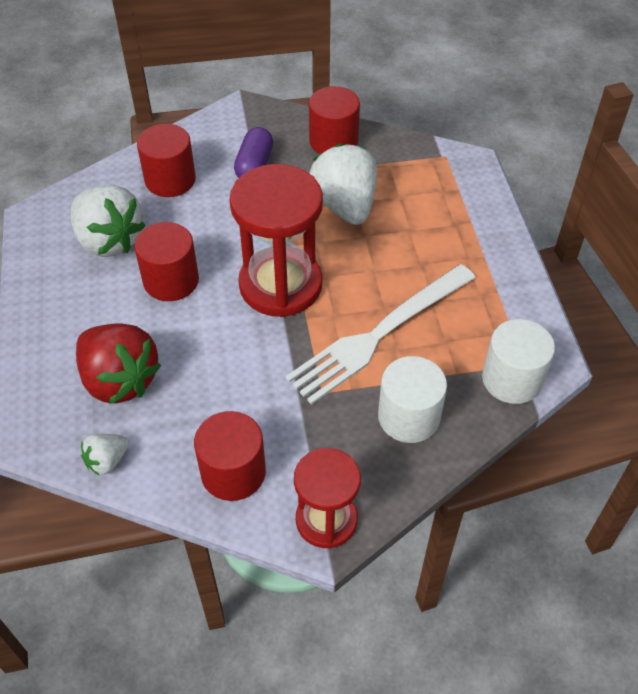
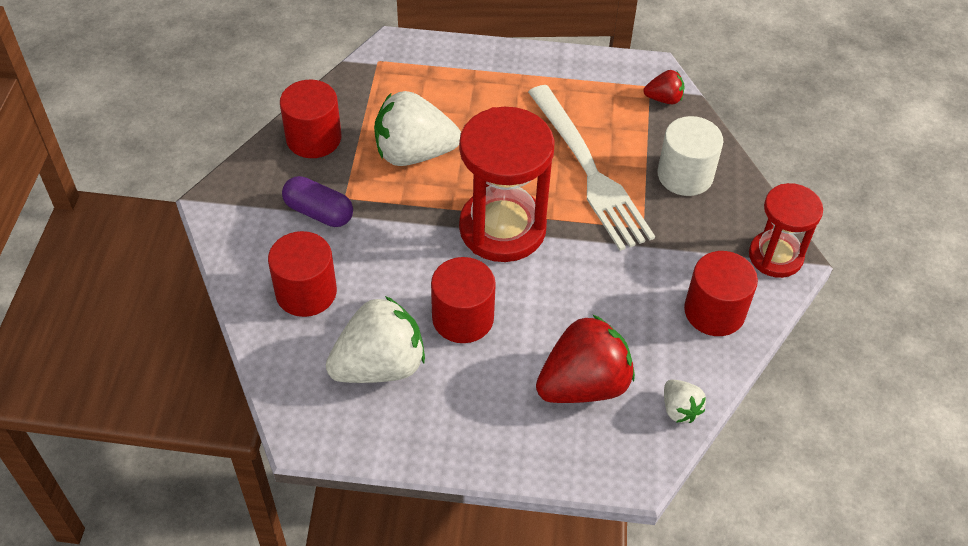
camera: 75 degrees left, 0 degrees up
white cylinder [482,319,555,404] -> red strawberry [643,70,685,104]

